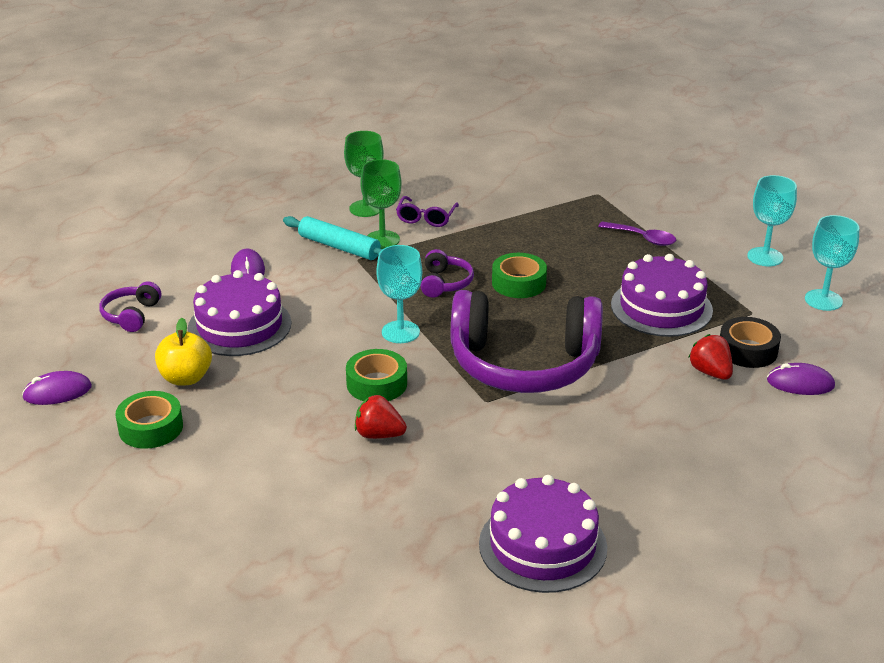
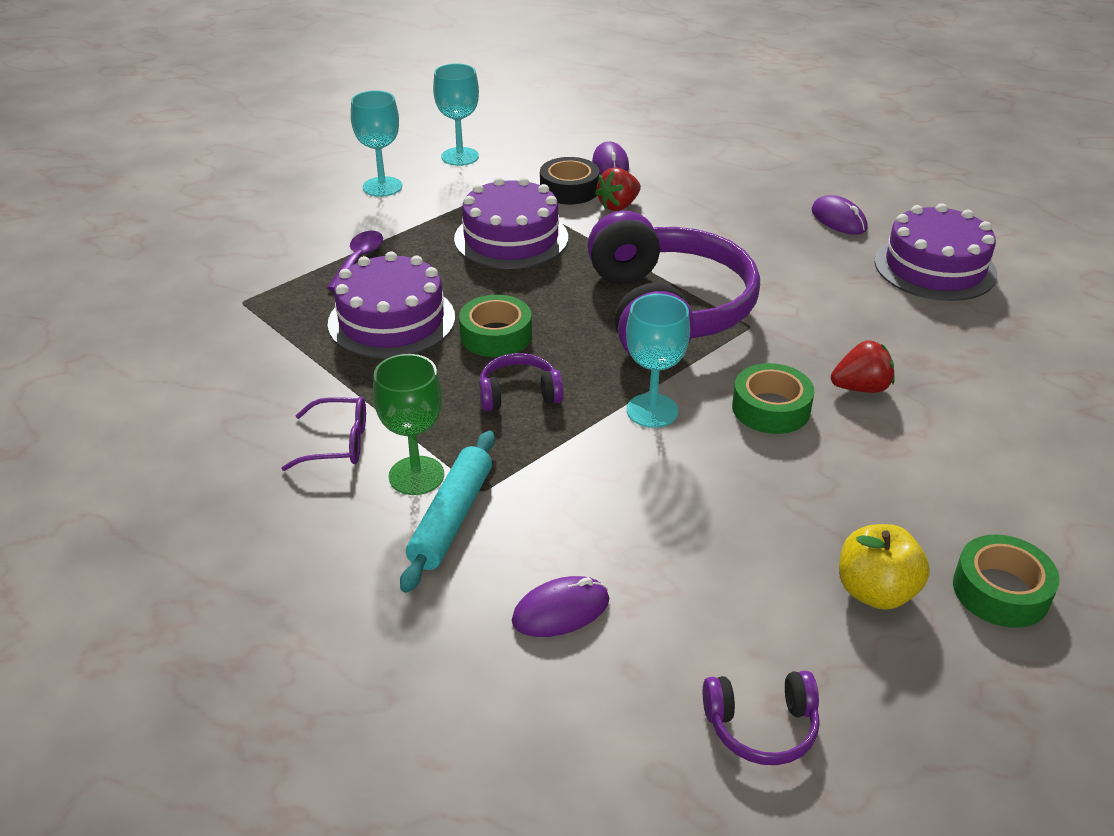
camera: 105 degrees left, 5 degrees up
purple mouse [22,371,92,405] -> purple mouse moved to [811,195,867,235]
purple cake [188,270,291,356] -> purple cake moved to [328,251,455,359]
green goblet [344,131,384,217] -> none
red strawberry [355,395,407,439] -> red strawberry turned 105 degrees counterclockwise [831,340,895,393]

